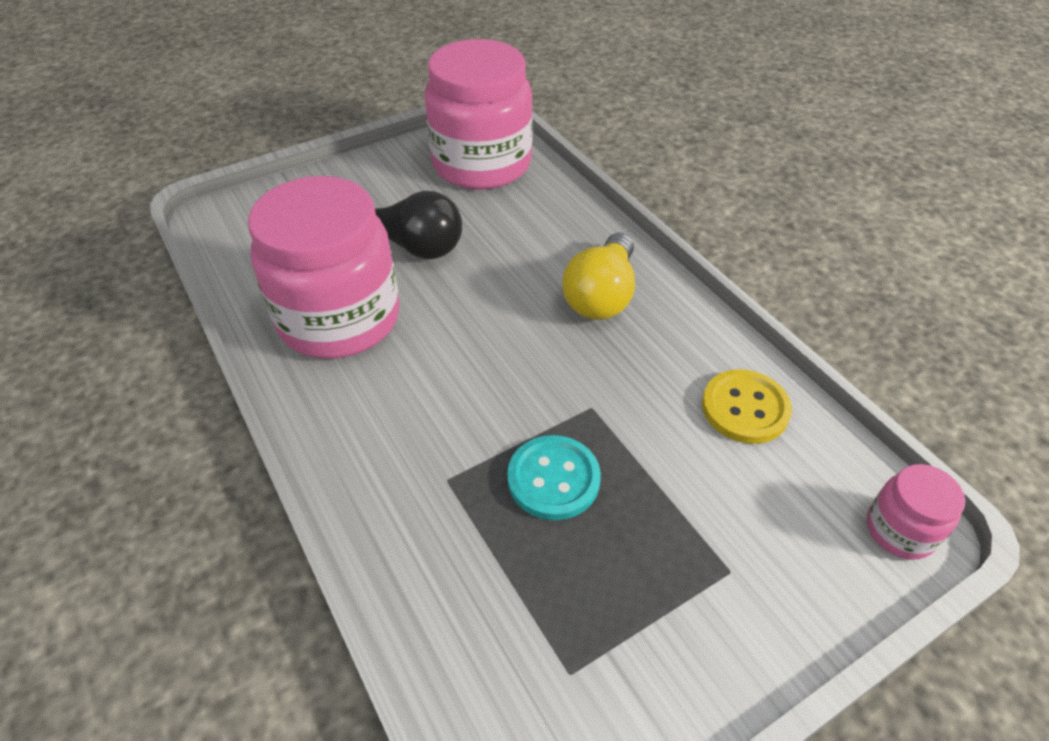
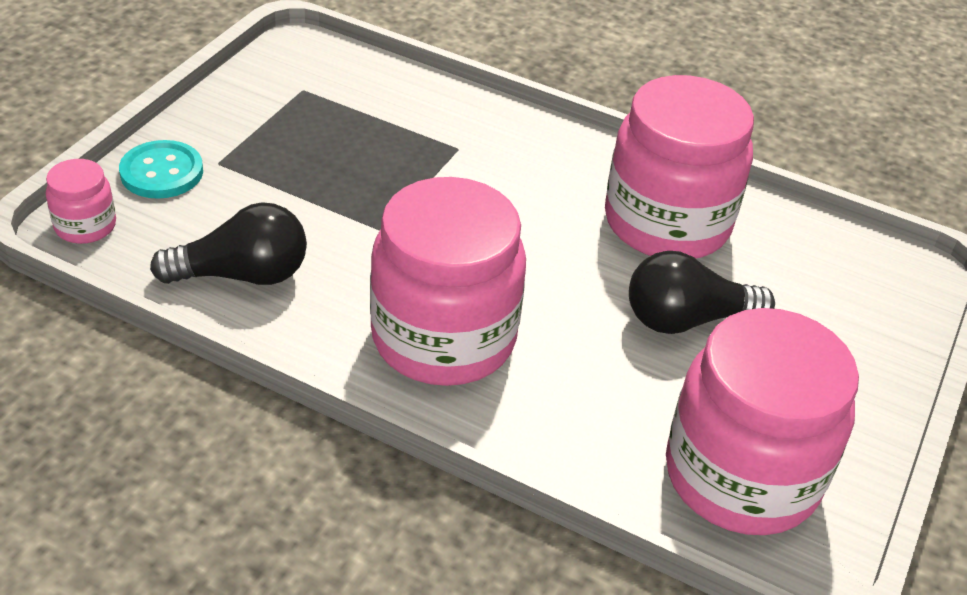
camera: 145 degrees right, 5 degrees down
turquoise button [507,435,601,520] -> turquoise button moved to [119,140,203,199]
yellow light bulb [562,233,635,320] -> pink jar [370,177,526,386]
yellow button [702,369,792,444] -> black light bulb [150,202,307,285]

